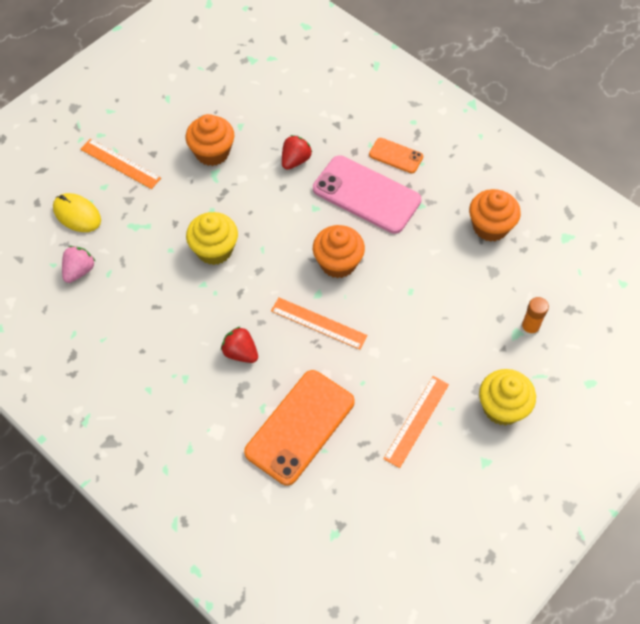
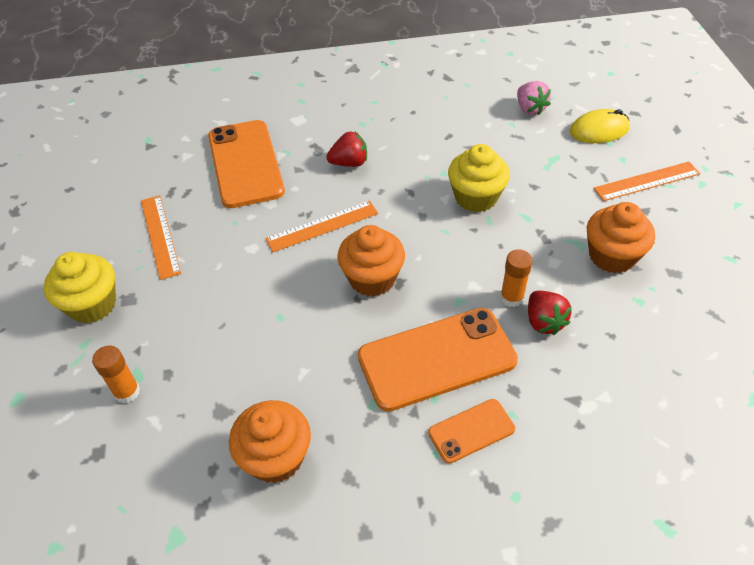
camera: 130 degrees right, 10 degrees down
pink phone [313,155,421,234] -> orange phone [358,308,518,412]
none -> orange glue stick [500,249,533,307]

